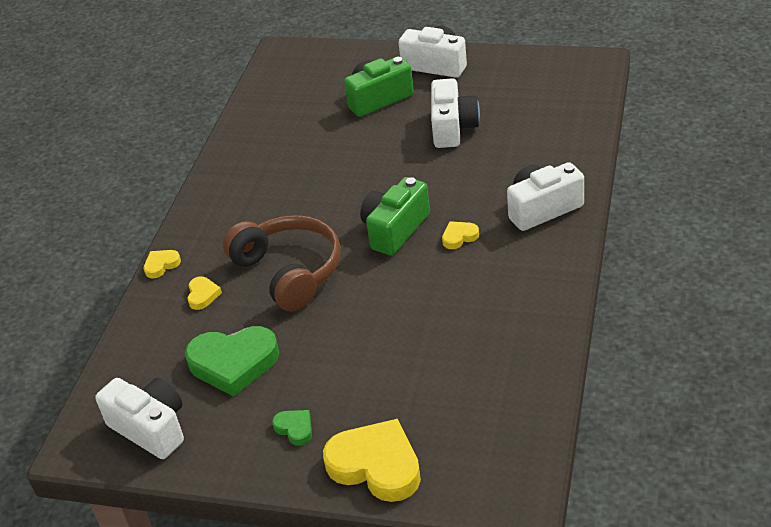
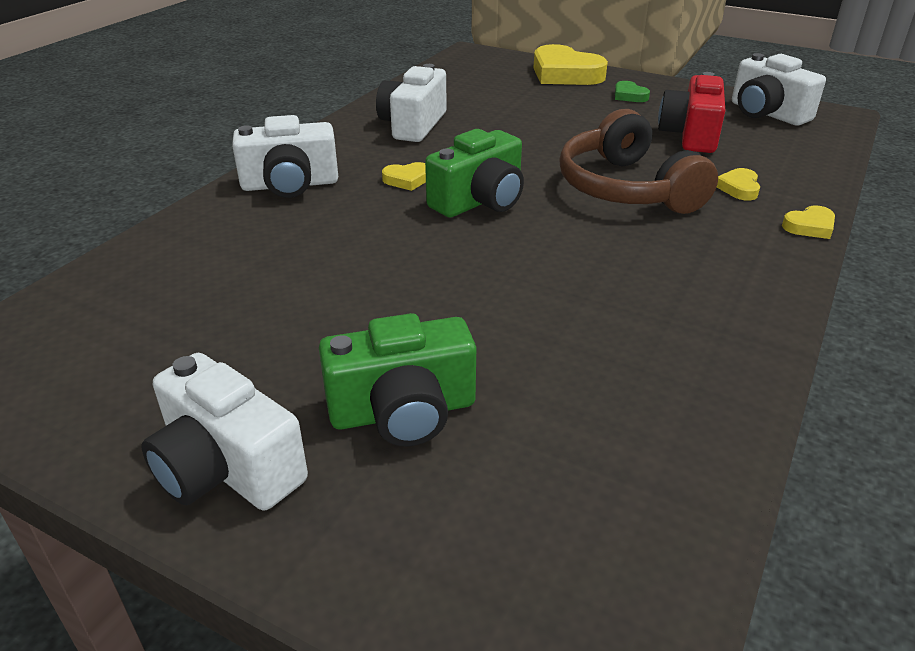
camera: 170 degrees left, 5 degrees down
green heart [185,326,279,397] -> red camera [658,72,726,153]
white camera [431,78,480,148] -> white camera moved to [376,64,447,142]

